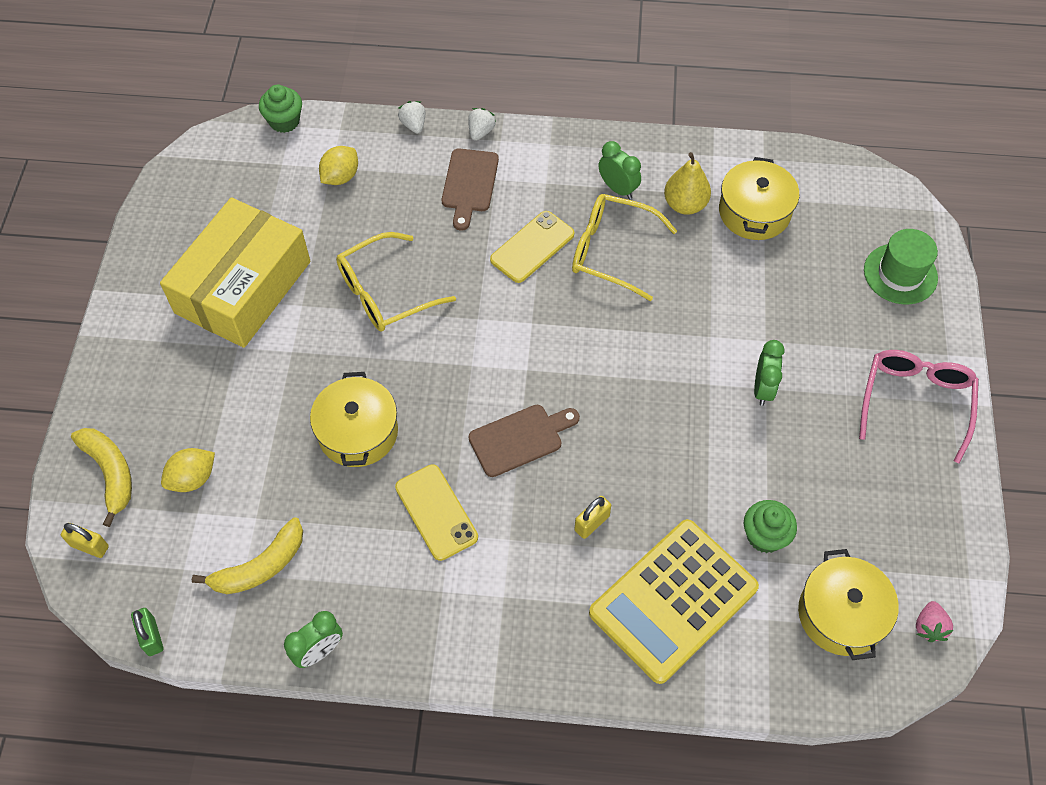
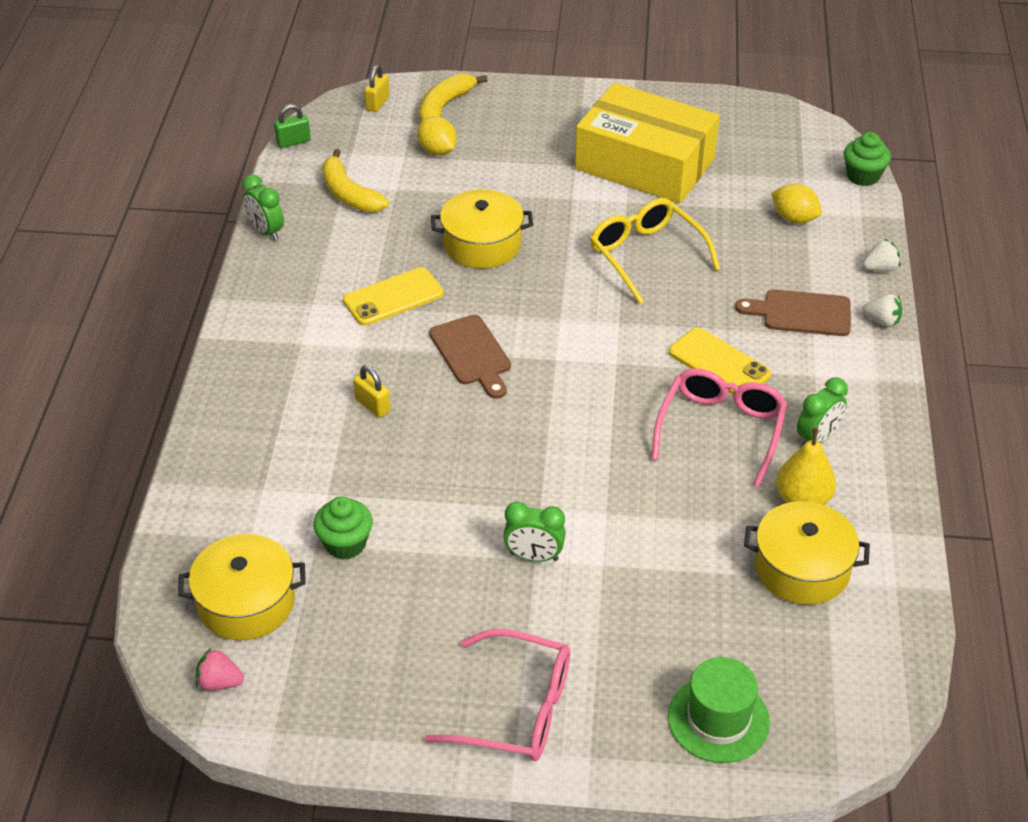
camera: 90 degrees right, 15 degrees down
yellow banana [71,428,132,527] -> yellow banana turned 150 degrees clockwise [420,74,488,122]
yellow glasses [572,194,677,301] -> pink glasses [651,368,787,487]
yellow calculator [589,519,759,684] -> none

